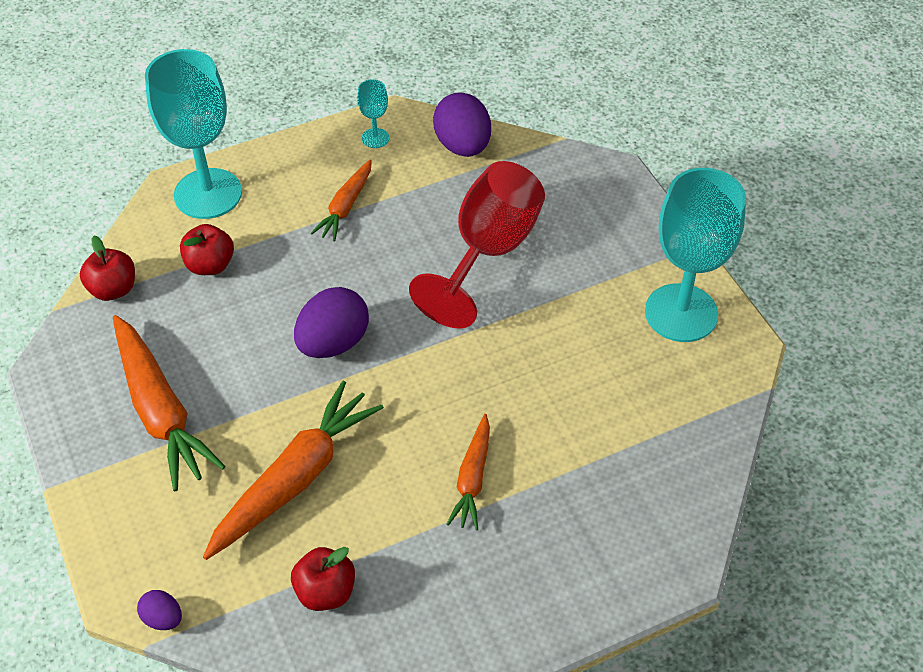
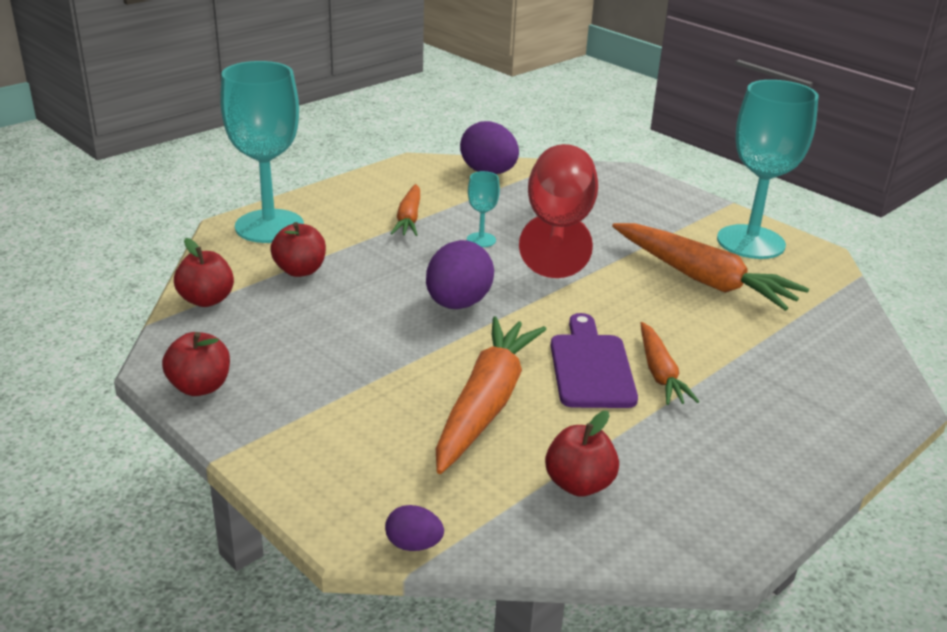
camera: 20 degrees left, 20 degrees down
orange carrot [113,315,225,491] -> orange carrot moved to [612,223,809,311]
turquoise goblet [357,79,389,148] -> turquoise goblet moved to [467,171,500,247]
none -> red apple [162,332,230,396]
none -> purple cutting board [551,313,638,408]

